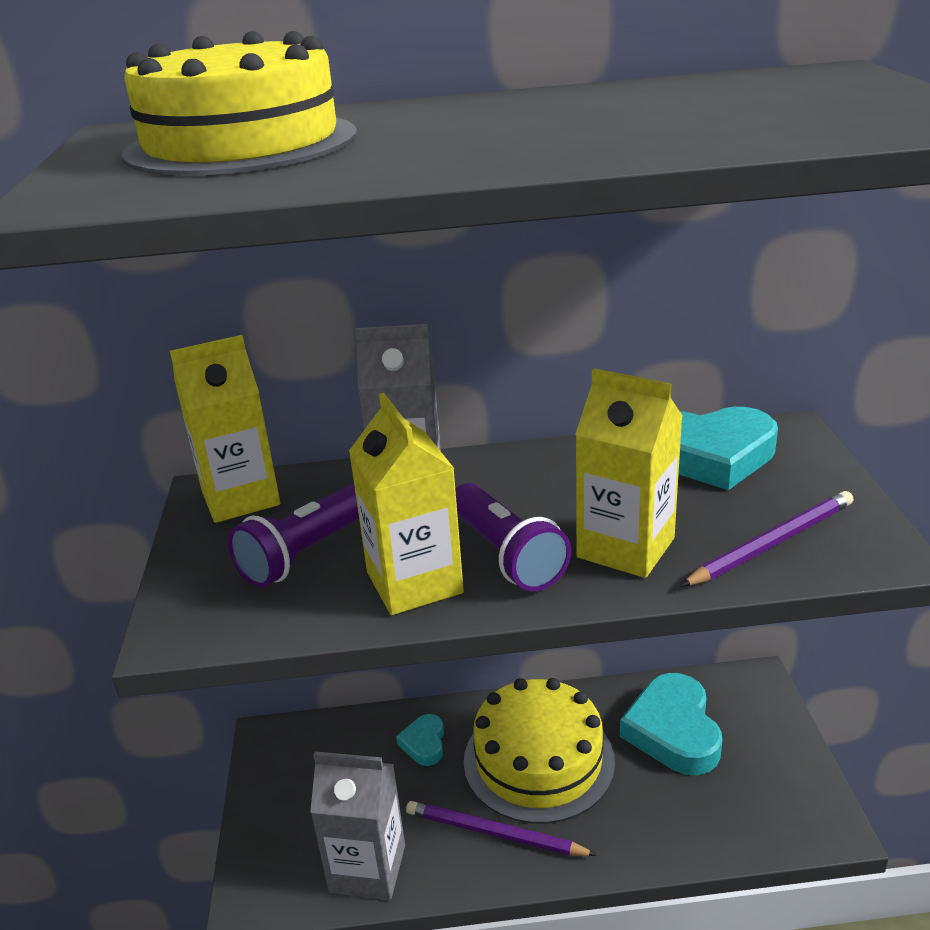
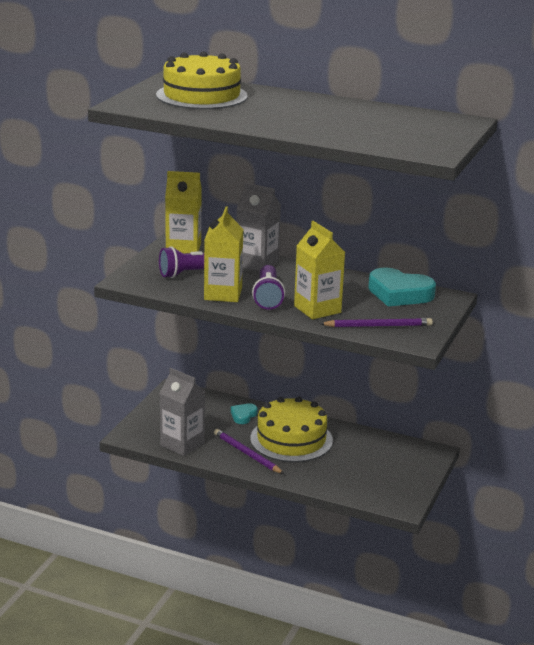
camera: 25 degrees right, 5 degrees down
turquoise heart [620,673,722,775] -> none

